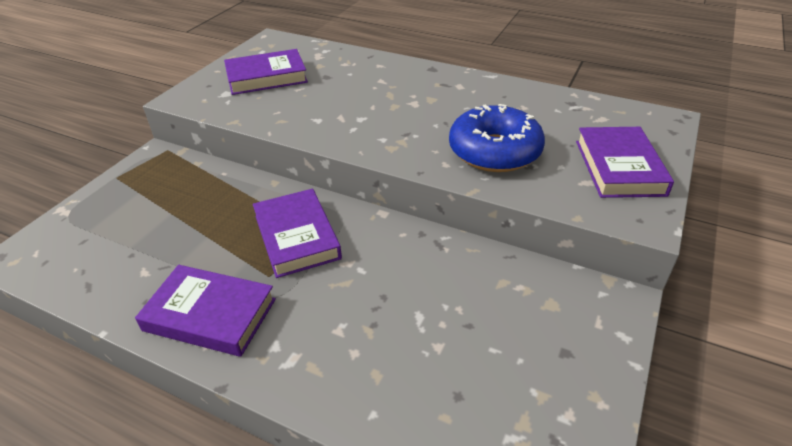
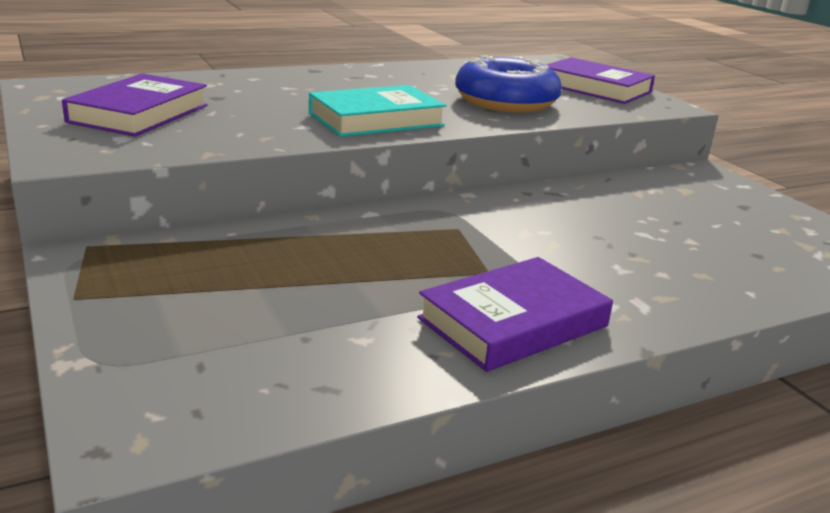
camera: 55 degrees left, 15 degrees down
purple book [253,189,342,278] -> none
none -> turquoise book [309,85,447,137]

